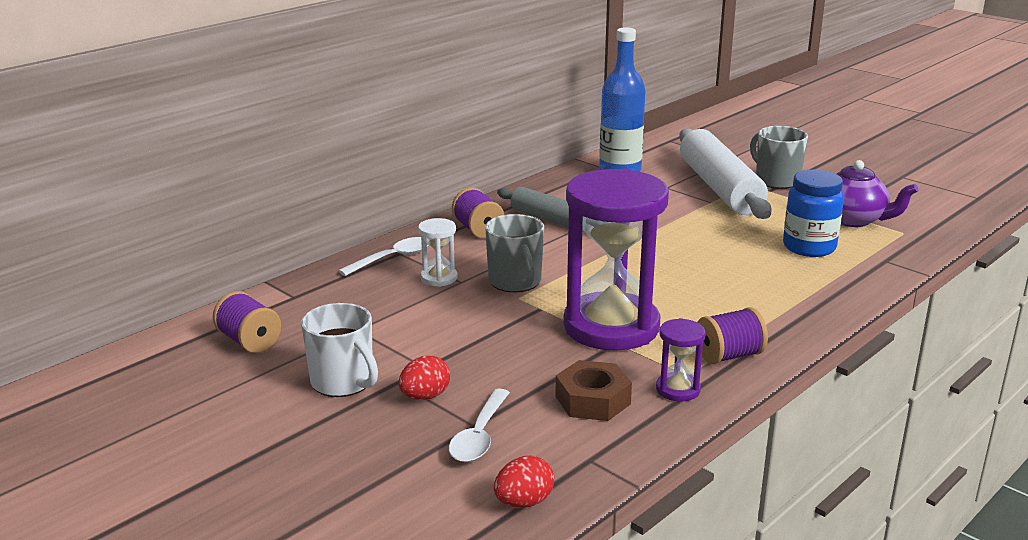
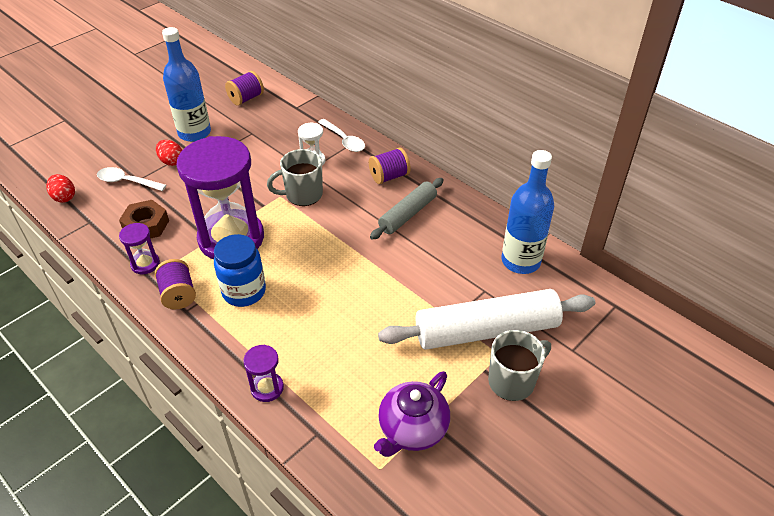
camera: 90 degrees right, 20 degrees up
white mug [301,303,378,397] -> blue bottle [162,27,211,142]
blue jar [783,170,844,257] -> blue jar moved to [214,234,266,307]
none -> purple hourglass [243,345,284,402]

